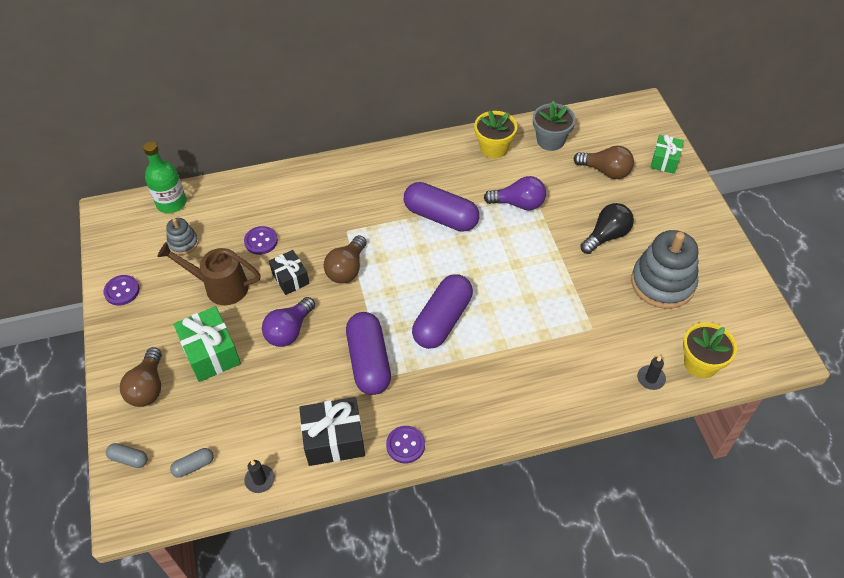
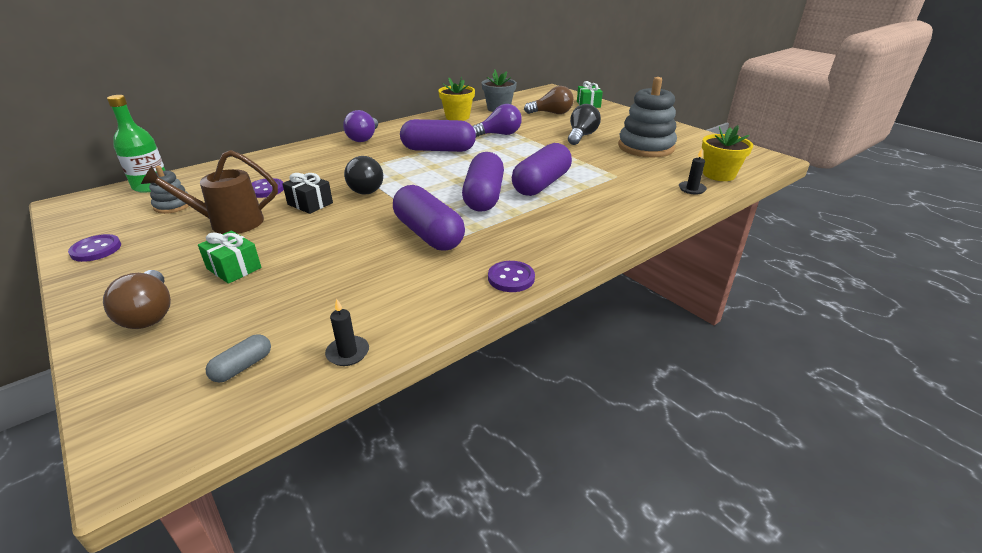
camera: 25 degrees left, 20 degrees down
grey capsule [106,443,148,468] -> none
green gift [174,306,241,382] -> green gift [198,231,262,284], size x0.64
purple light bulb [262,297,315,347] -> purple light bulb moved to [343,110,378,142]
black gift [299,397,365,466] -> none
brown light bulb [324,235,367,283] -> black light bulb [344,156,383,195]
none -> purple capsule [512,143,572,196]

